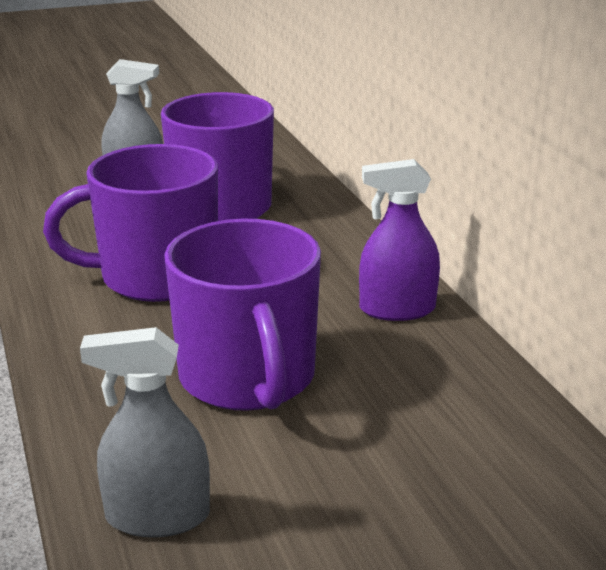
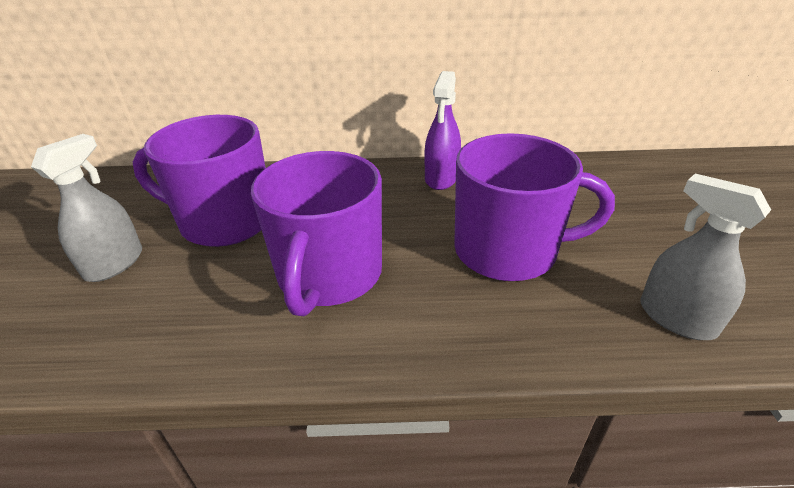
camera: 70 degrees left, 10 degrees up
grey spray bottle [80,327,210,538] -> grey spray bottle turned 120 degrees clockwise [640,174,771,340]

